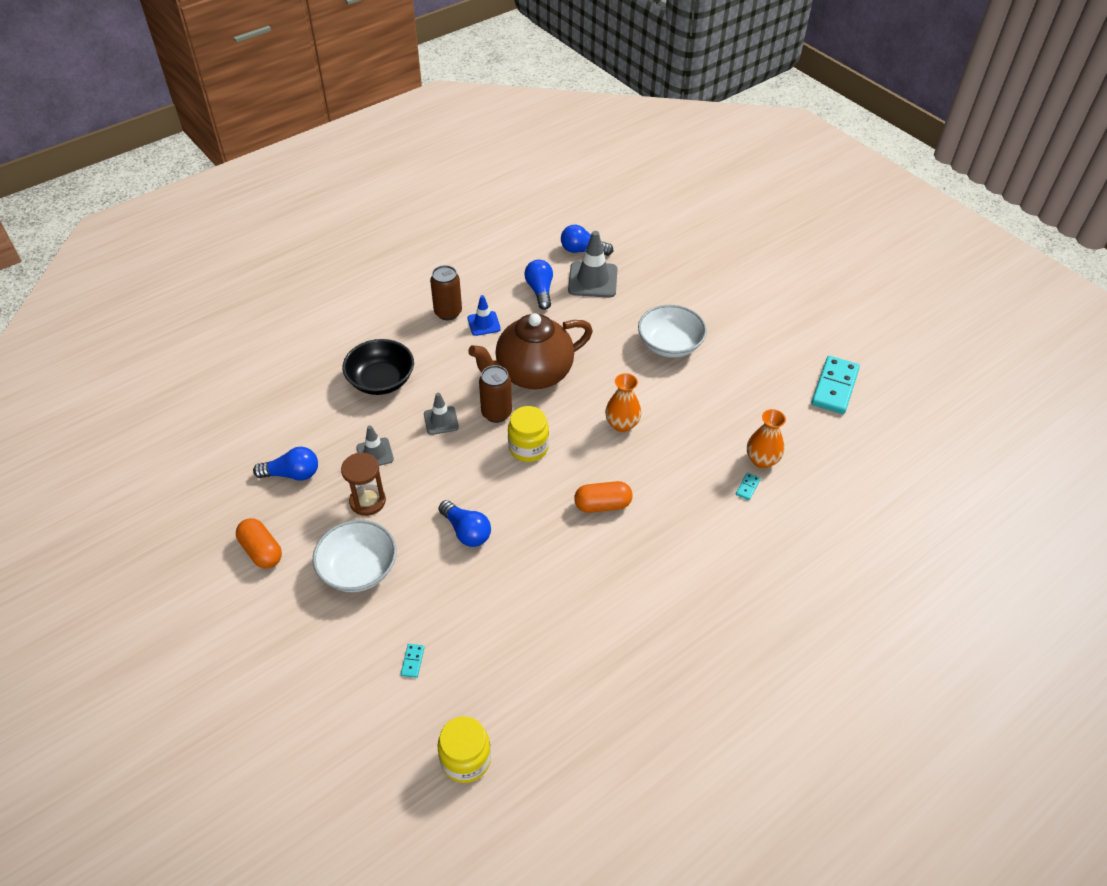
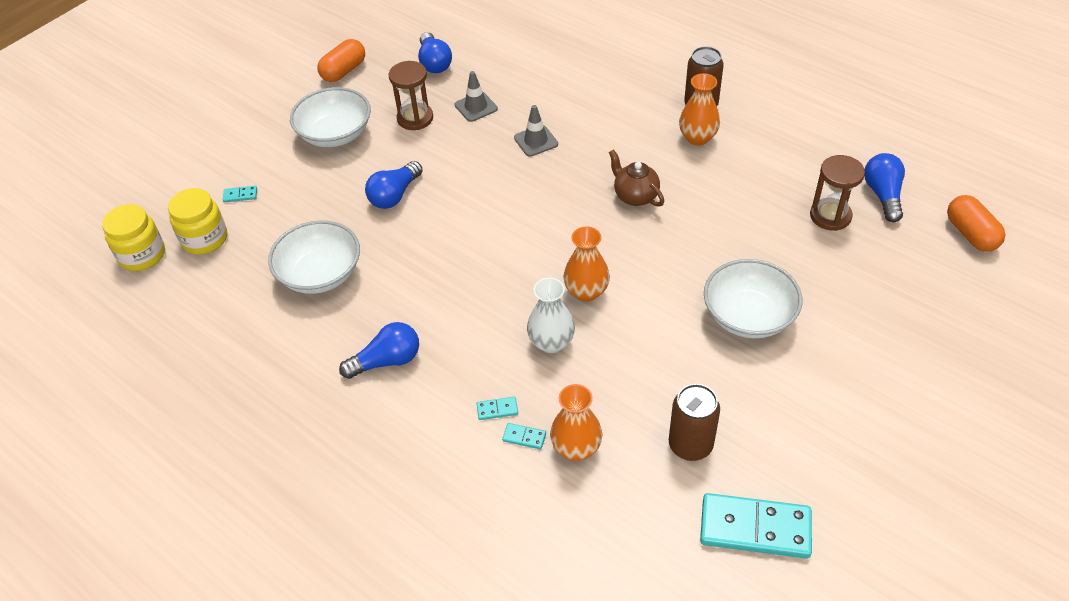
camera: 80 degrees right, 0 degrees up
black bowl [342,339,414,395] -> none
blue traffic cone [468,295,501,336] -> orange vase [679,73,720,146]
brown teapot [468,313,593,389] -> brown teapot [609,149,664,207], size x0.48
brown can [479,365,512,423] -> brown can moved to [669,384,720,461]
yellow jar [508,406,549,462] -> yellow jar moved to [168,188,227,255]
blue light bulb [524,260,553,310] -> blue light bulb moved to [339,322,419,379]
grey traffic cone [568,231,618,298] -> brown hourglass [810,155,865,231]
orange capsule [574,481,633,513] -> orange capsule moved to [947,195,1005,252]
none -> white bowl [268,220,360,294]
none -> turquoise domino [477,397,518,420]
none -> white vase [527,278,575,353]

